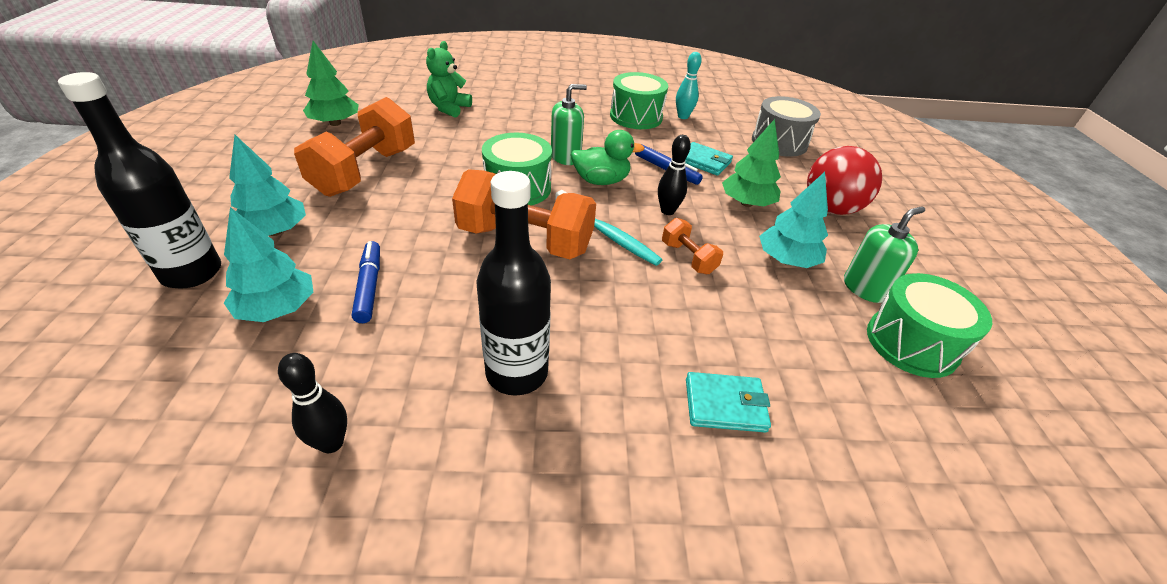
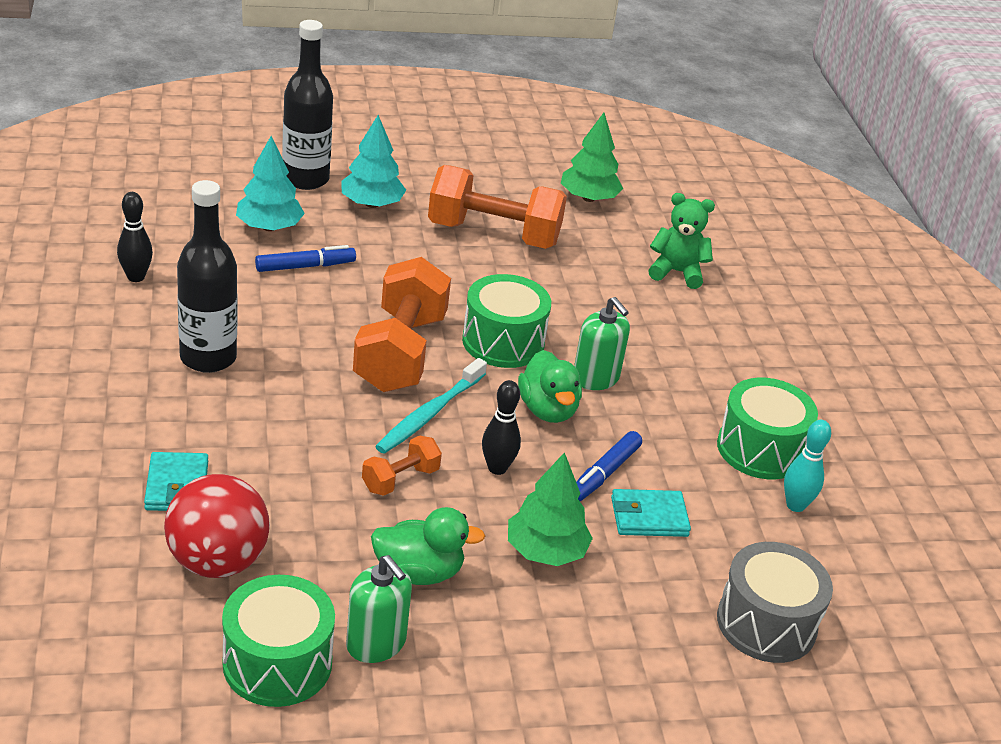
camera: 80 degrees right, 5 degrees down
turquoise wallet [685,142,733,176] -> turquoise wallet turned 60 degrees clockwise [611,489,691,537]
turquoise tree [759,172,828,268] -> green duck [371,507,485,585]
red ball [807,146,882,215] -> red ball moved to [164,474,270,578]

